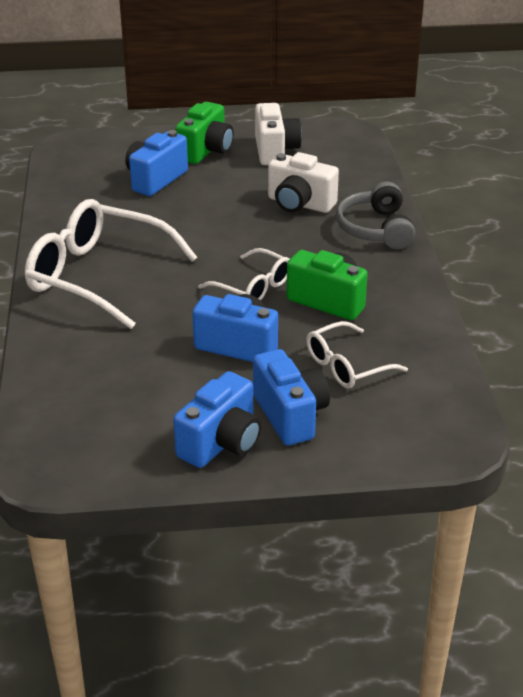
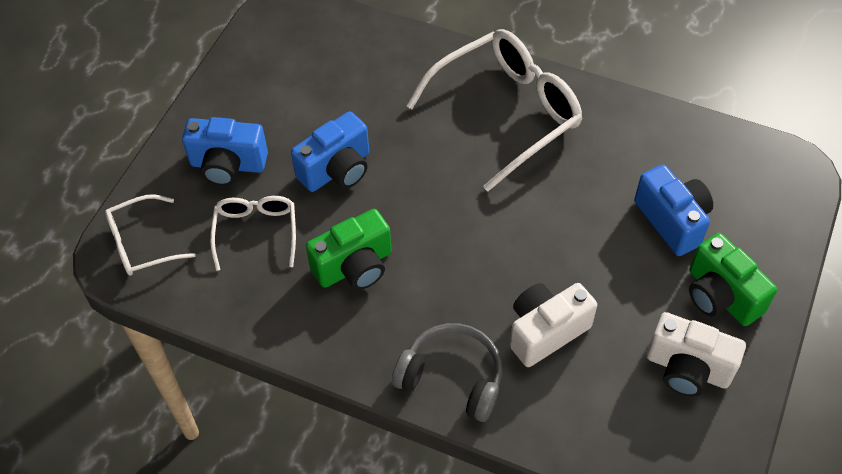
camera: 120 degrees right, 20 degrees up
blue camera [173,371,261,468] -> none
white glasses [198,248,290,301] -> white glasses moved to [105,194,196,276]

